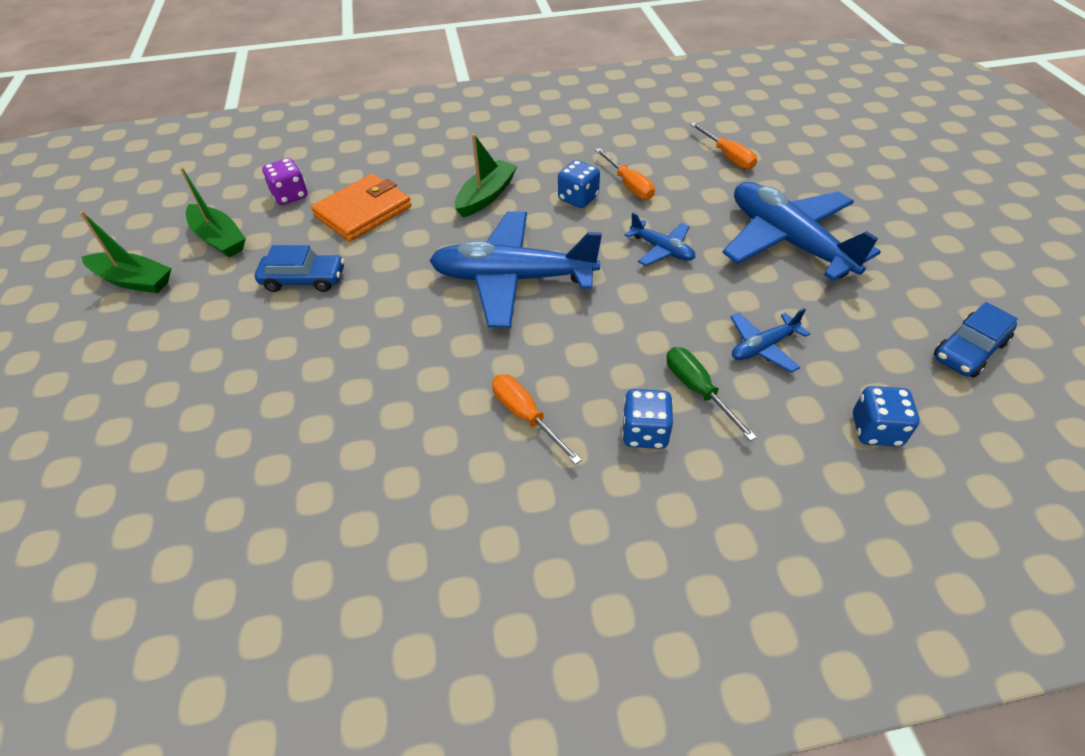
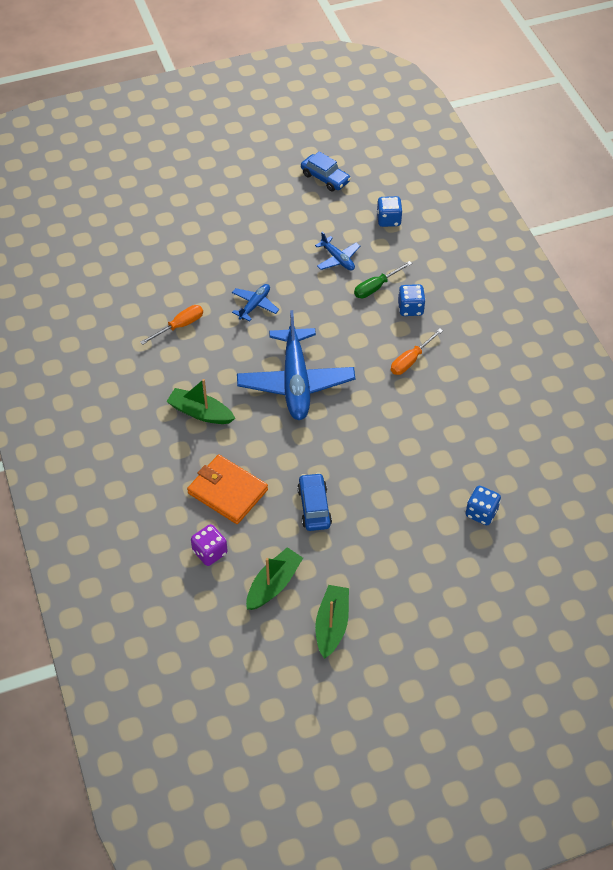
camera: 100 degrees left, 5 degrees up
blue dice [558,160,600,208] -> blue dice moved to [465,486,501,525]
orange screwdriver [690,122,757,169] -> none
blue plane [722,182,881,281] -> none

